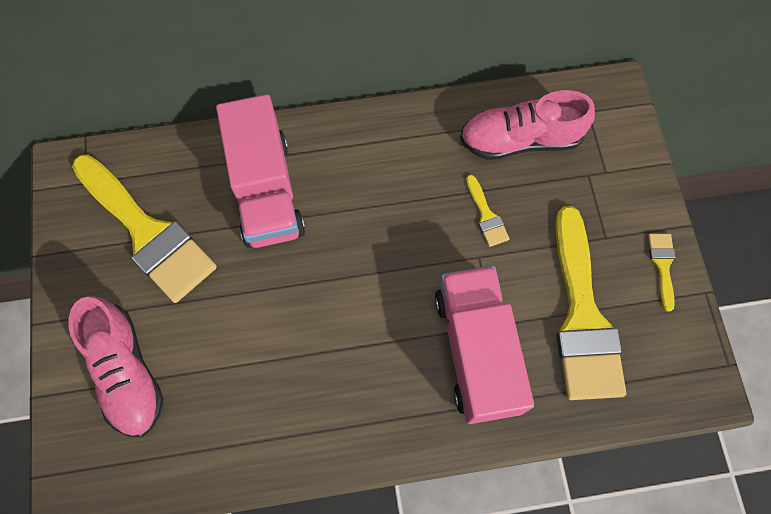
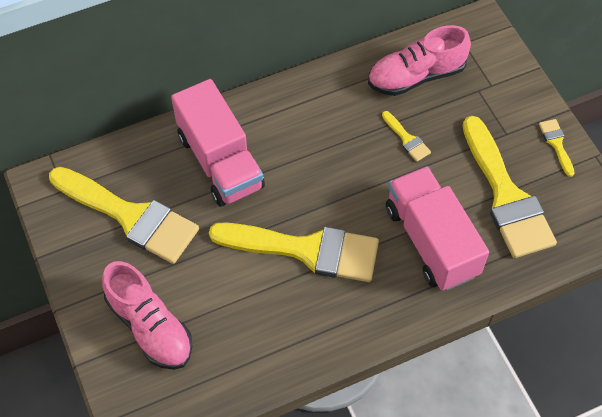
camera: 15 degrees left, 10 degrees down
none -> yellow brush [209,222,379,282]

